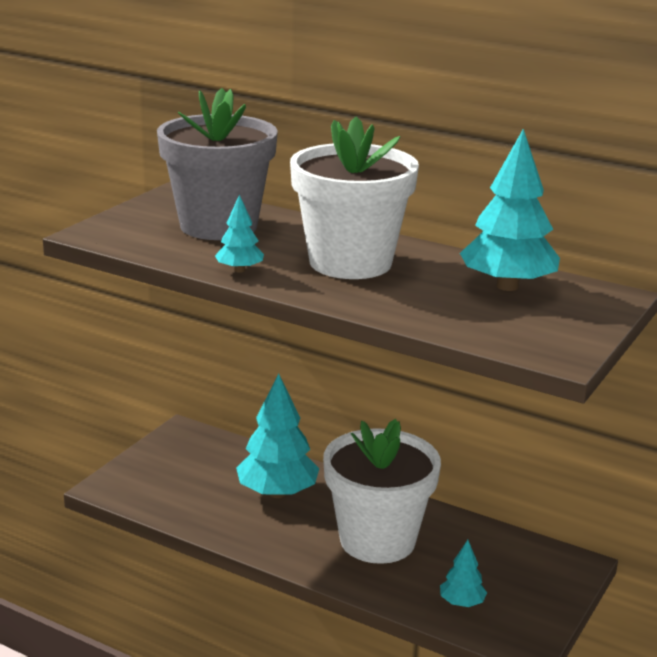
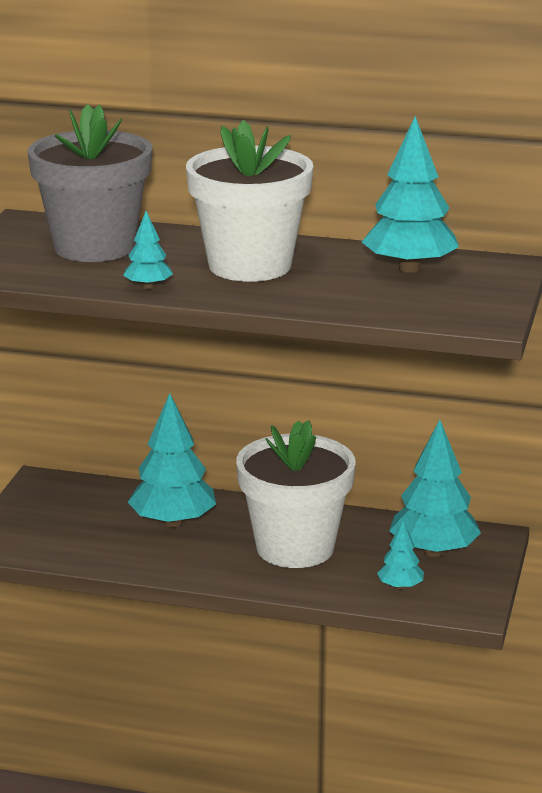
camera: 15 degrees left, 0 degrees up
none -> turquoise tree [389,420,481,557]

